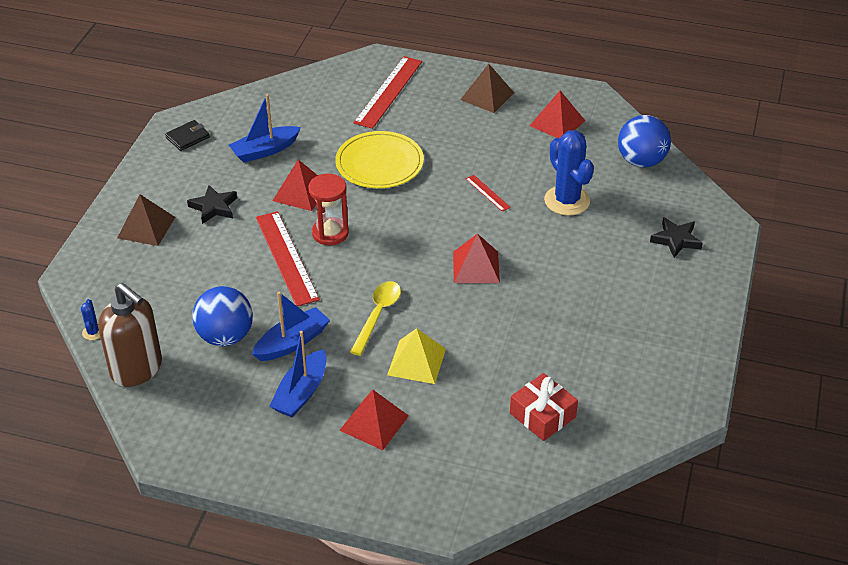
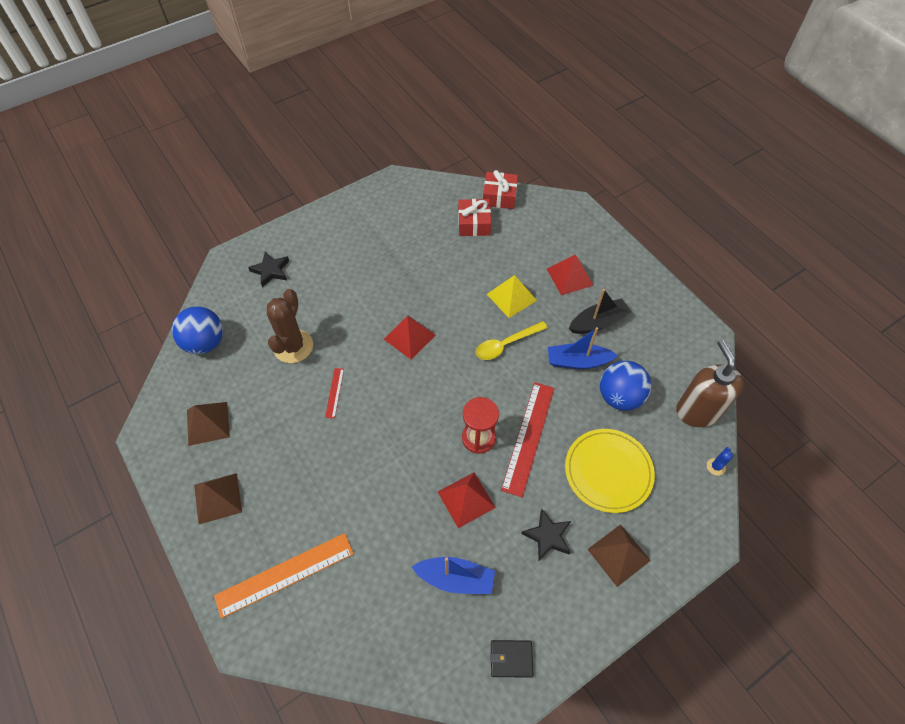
camera: 140 degrees left, 15 degrees up
blue boat [269,331,326,418] -> black boat [569,289,631,334]
yellow plate [335,131,424,188] -> yellow plate moved to [565,429,655,513]
red ruler [353,56,422,129] -> orange ruler [214,533,354,618]
red pyramid [529,90,585,138] -> brown pyramid [187,402,230,446]
blue cactus [544,130,594,216] -> brown cactus [267,289,313,363]
none -> red gift [483,170,518,209]

